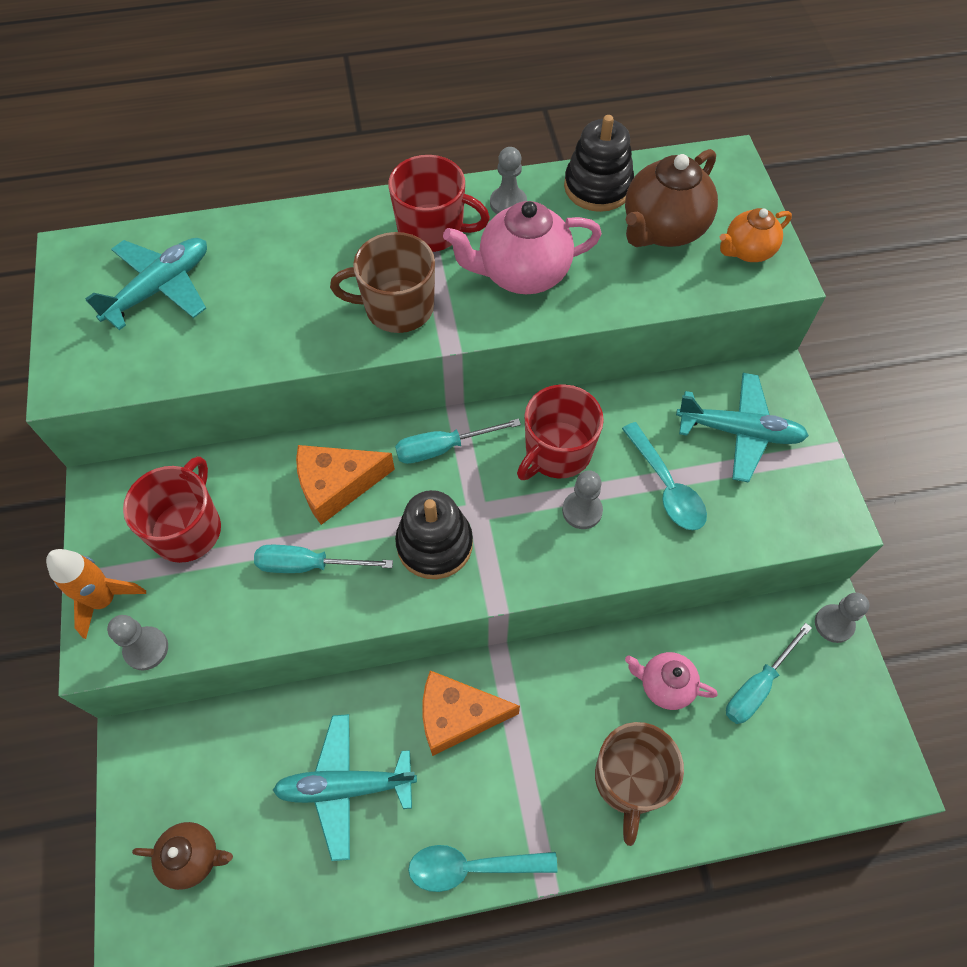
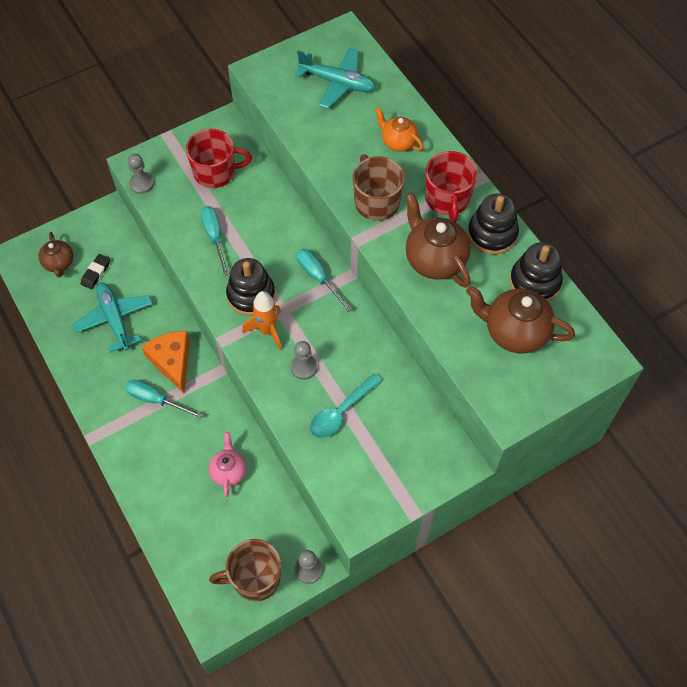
camera: 70 degrees right, 0 degrees up
orange rocket [46,549,146,639] -> orange rocket moved to [242,291,282,350]
orange cheese [296,445,395,525] -> none
turquoise spoon [408,845,557,892] -> none
pink teapot [443,201,602,294] -> brown teapot [406,193,471,288]
grey pawn [490,147,527,214] -> black stacking toy [468,193,519,255]
red mug [517,384,604,480] -> none
brown mug [595,722,684,846] -> brown mug moved to [209,539,281,601]
turquoise plane [676,373,809,483] -> none
orange teapot [720,208,792,262] -> orange teapot moved to [375,107,423,151]
turquoise screwdriver [726,623,812,724] -> turquoise screwdriver moved to [125,380,203,419]
none -> black eraser [81,254,110,289]

